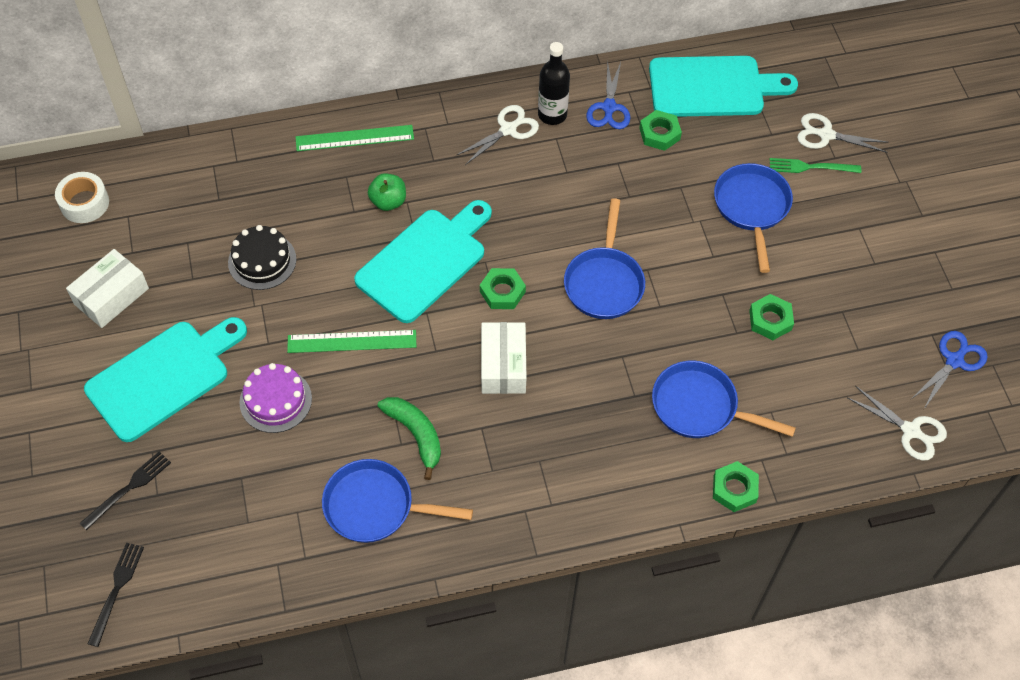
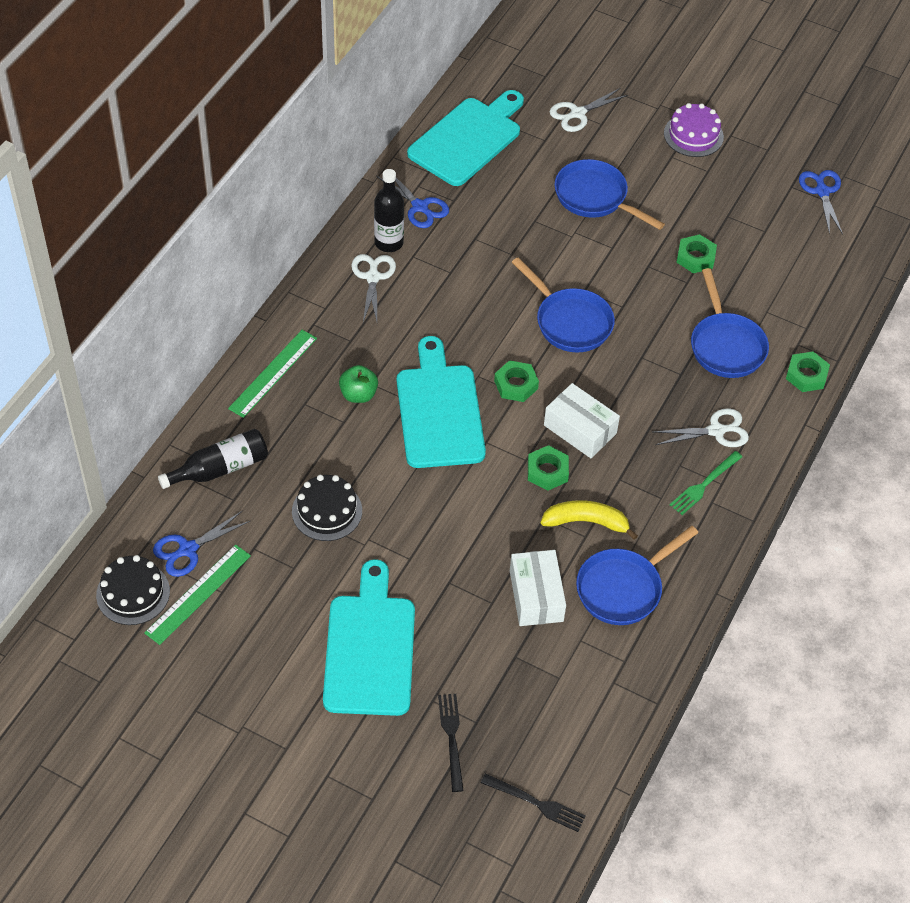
camera: 50 degrees left, 5 degrees down
white tape [55,172,109,223] -> black cake [96,555,170,625]
white box [66,249,149,328] -> white box moved to [510,550,566,626]
black fork [88,542,144,647] -> black fork turned 150 degrees clockwise [481,773,586,832]
purple cake [239,363,312,433] -> purple cake moved to [664,103,724,157]
green ruler [287,330,416,353] -> green ruler moved to [144,544,251,645]
green banana [378,397,441,480] -> yellow banana [541,500,638,540]
green nut [639,110,682,151] -> green nut moved to [528,445,569,491]
blue pan [652,360,796,438] -> blue pan turned 75 degrees counterclockwise [691,268,769,378]
green fork [770,158,861,173] -> green fork moved to [670,451,742,515]
white scissors [848,386,947,461] -> white scissors moved to [653,408,749,447]
none -> blue scissors [153,510,250,577]
none -> black bottle [158,429,268,489]

